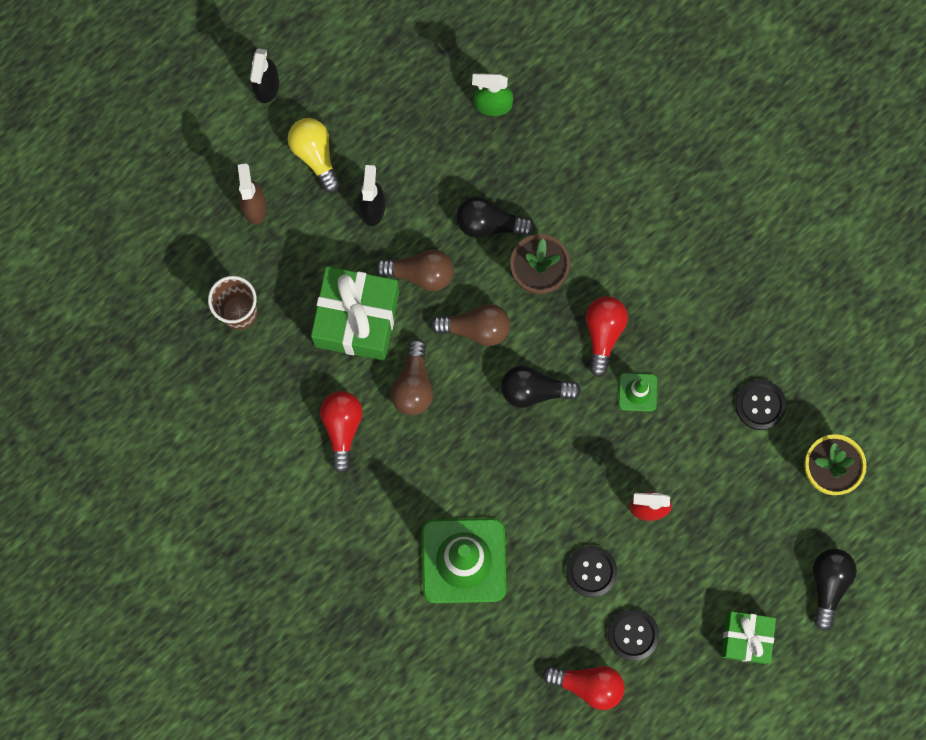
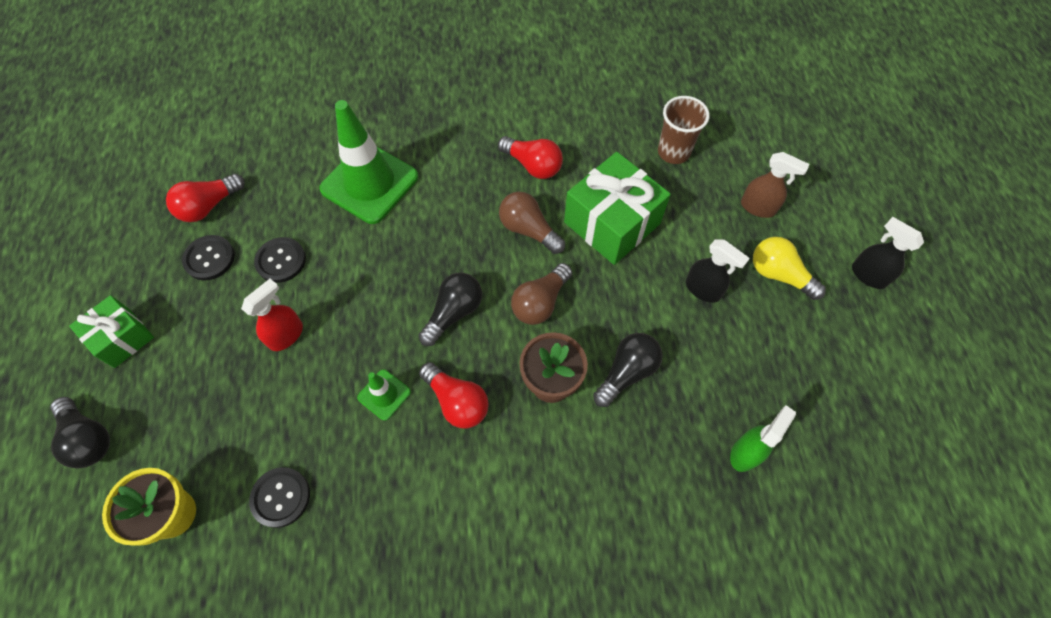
camera: 125 degrees right, 15 degrees down
yellow light bulb [288,118,340,193] -> yellow light bulb turned 150 degrees counterclockwise [753,237,826,300]
brown light bulb [375,249,454,291] -> none

